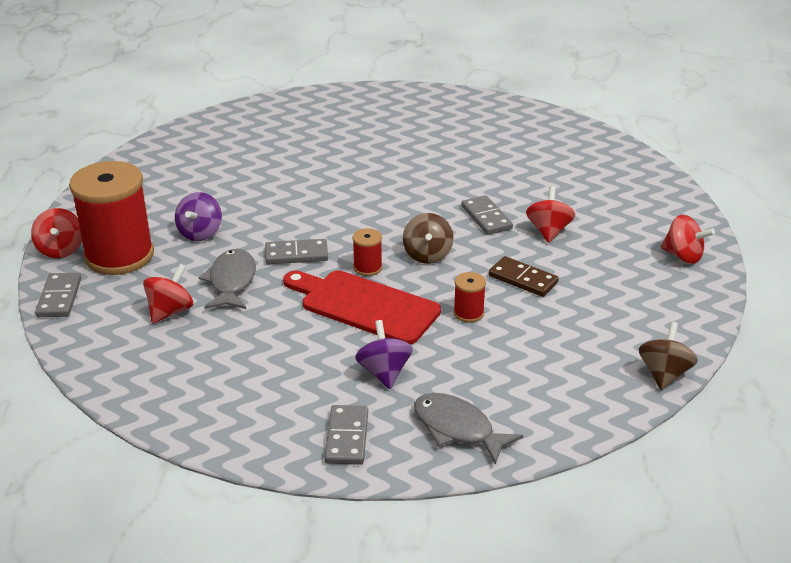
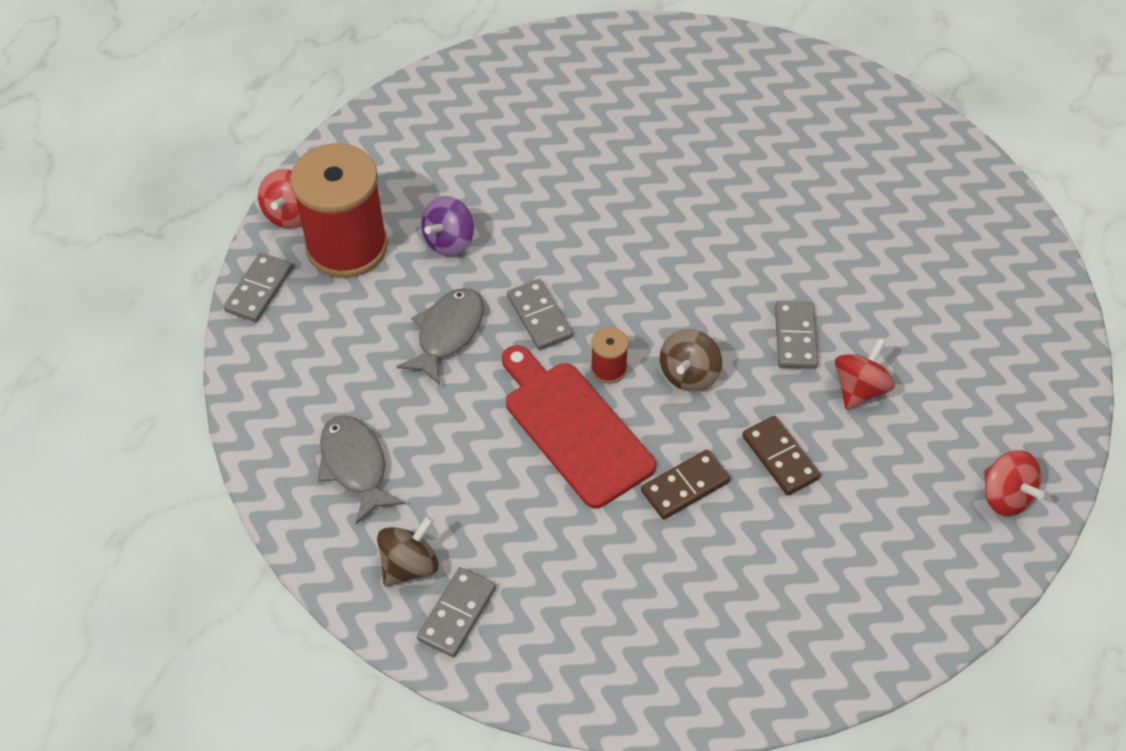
camera: 25 degrees right, 20 degrees up
red spinning top [143,264,193,324] -> none
grey domino [265,239,328,264] -> grey domino turned 45 degrees clockwise [507,279,573,350]
purple spinning top [355,320,413,389] -> none
grey fish [414,393,523,465] -> grey fish moved to [318,415,405,524]
red spool [453,272,486,323] -> brown domino [641,449,730,519]
brown spinning top [639,322,698,390] -> brown spinning top moved to [377,516,439,587]

